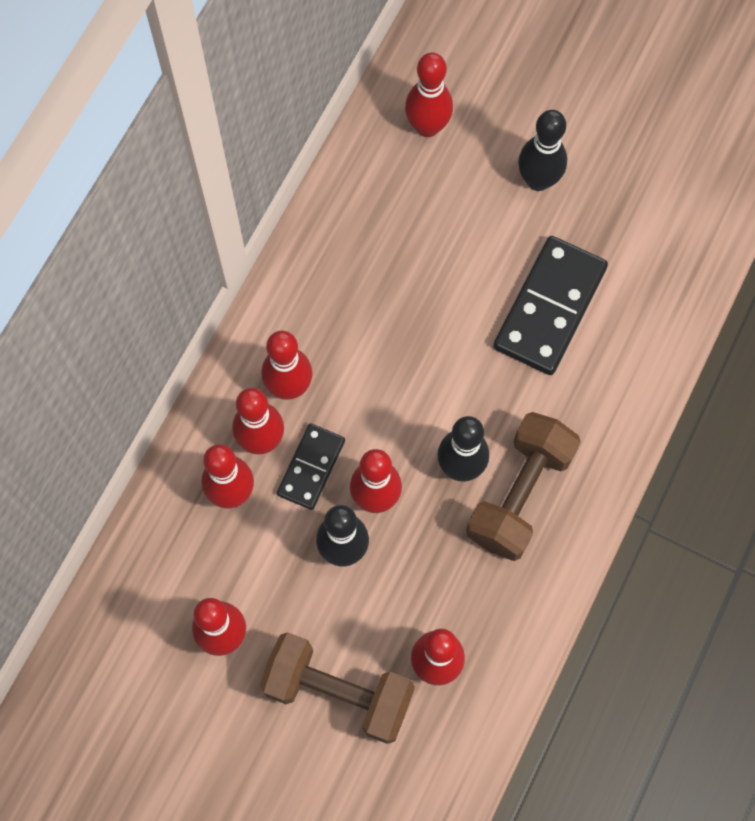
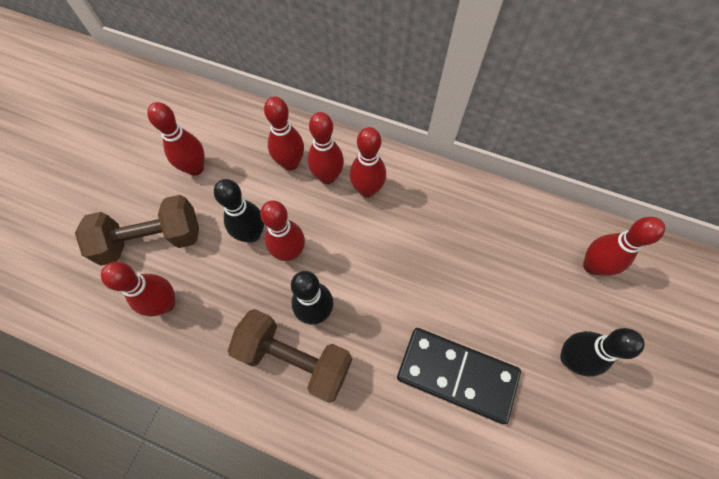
camera: 85 degrees right, 5 degrees down
brown dumbbell [260,632,415,744] -> brown dumbbell turned 60 degrees clockwise [75,195,199,266]
black domino [277,423,345,510] -> none

